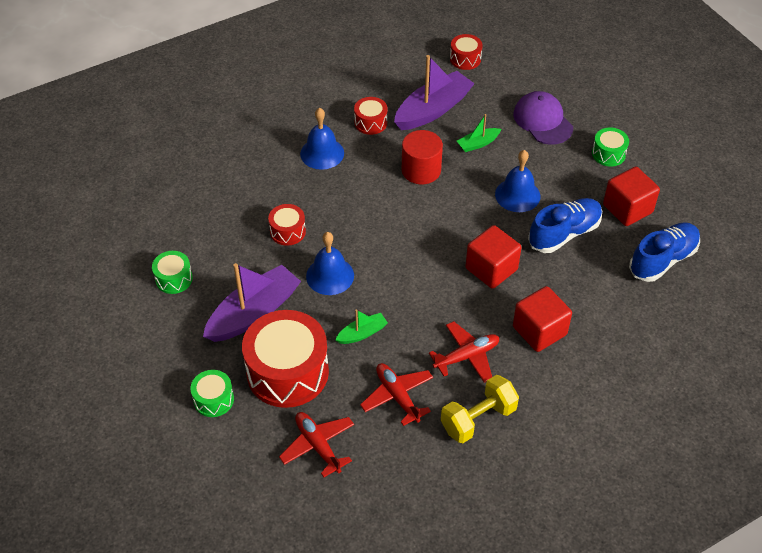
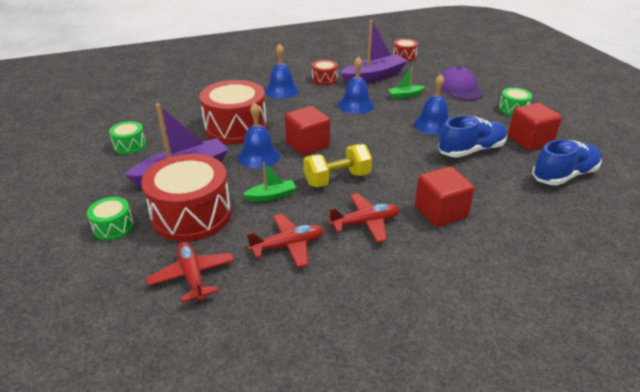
camera: 10 degrees right, 15 degrees down
red drum [268,204,306,246] -> red drum [200,80,267,144], size x2.08
red plane [360,363,433,426] -> red plane turned 90 degrees clockwise [247,214,324,268]
red cylinder [402,130,443,184] -> blue bell [338,56,374,114]
yellow dumbbell [441,375,519,443] -> yellow dumbbell moved to [303,144,372,187]
red cube [466,225,521,289] -> red cube moved to [285,106,330,156]

